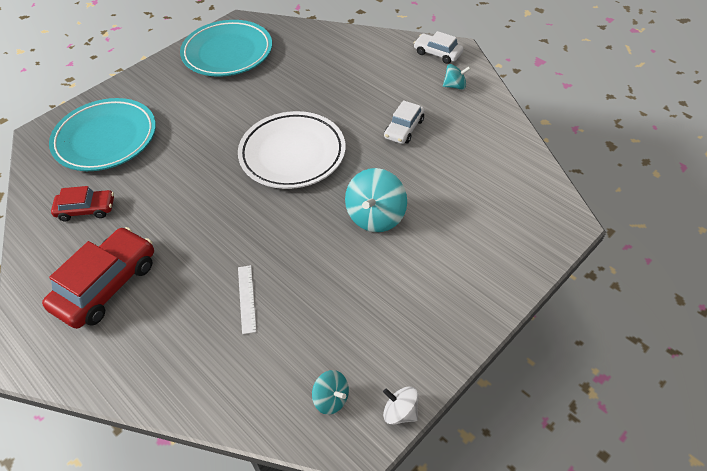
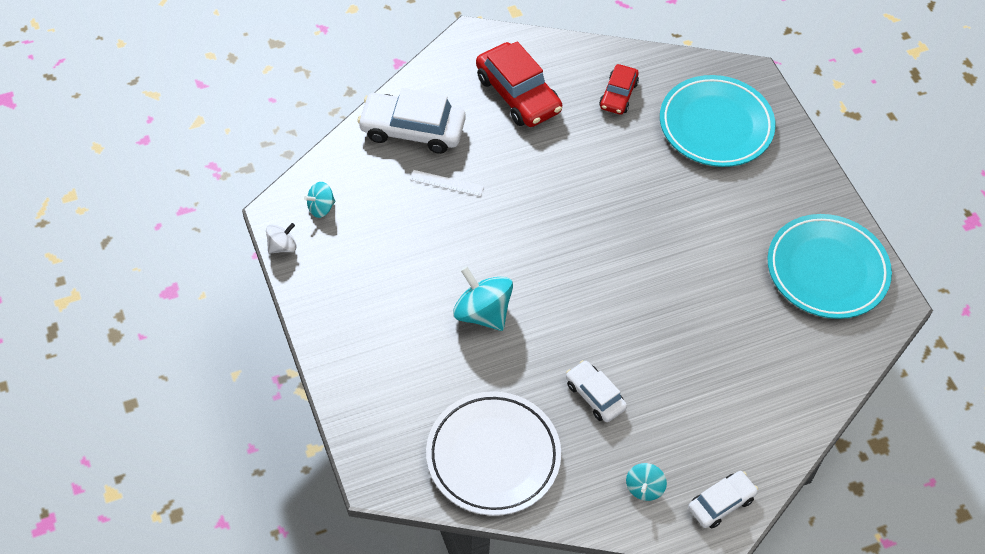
camera: 110 degrees right, 5 degrees up
white plate [238,111,346,189] -> white plate moved to [426,391,561,516]
none -> white car [357,88,466,154]

